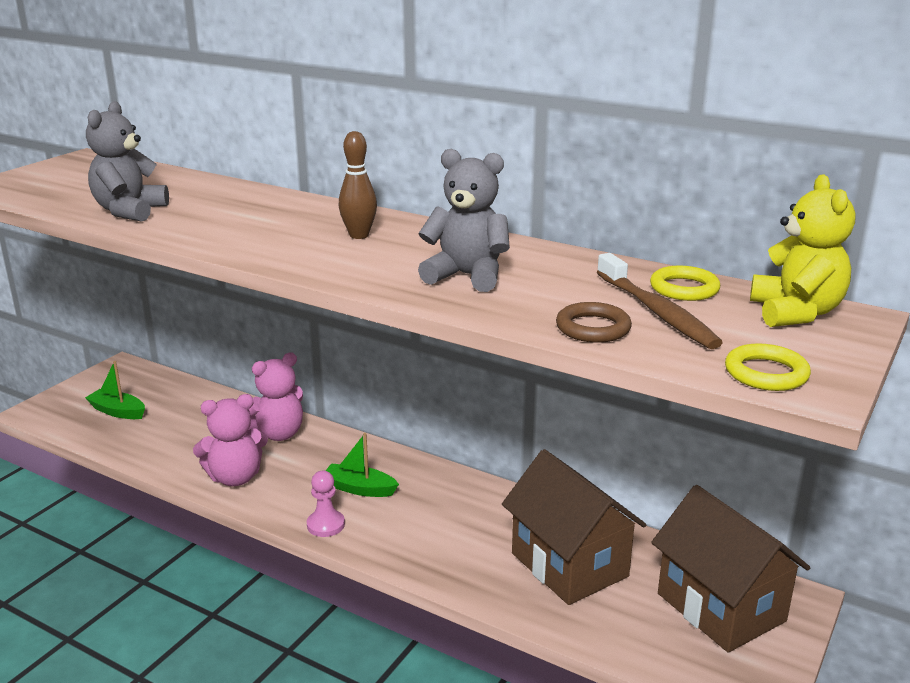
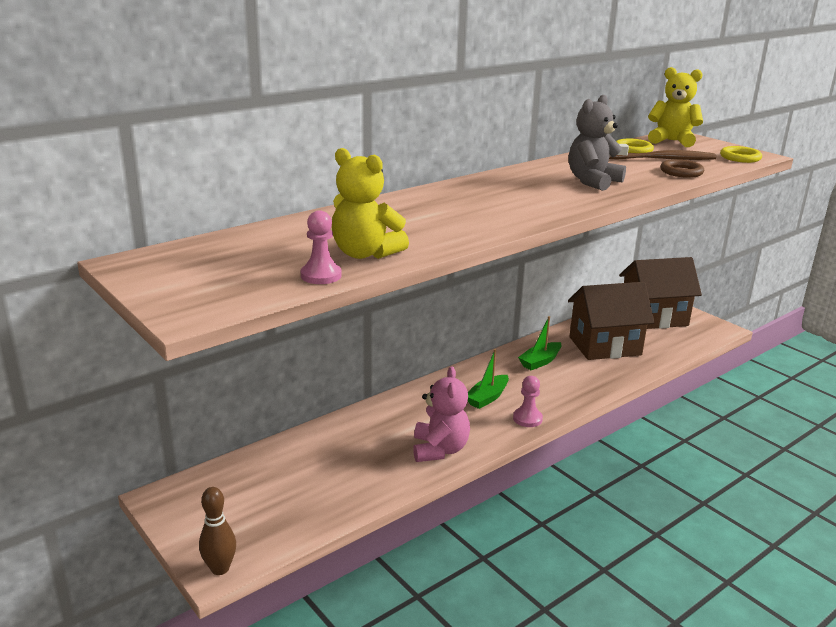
camera: 70 degrees left, 0 degrees up
green boat [85,361,145,419] -> green boat moved to [518,316,562,370]
grey teddy bear [86,101,169,222] -> yellow teddy bear [332,148,409,259]
pink teddy bear [248,352,303,441] -> none
brown bowling pin [339,131,377,239] -> brown bowling pin moved to [199,487,236,575]
none -> pink pawn [301,210,342,284]

